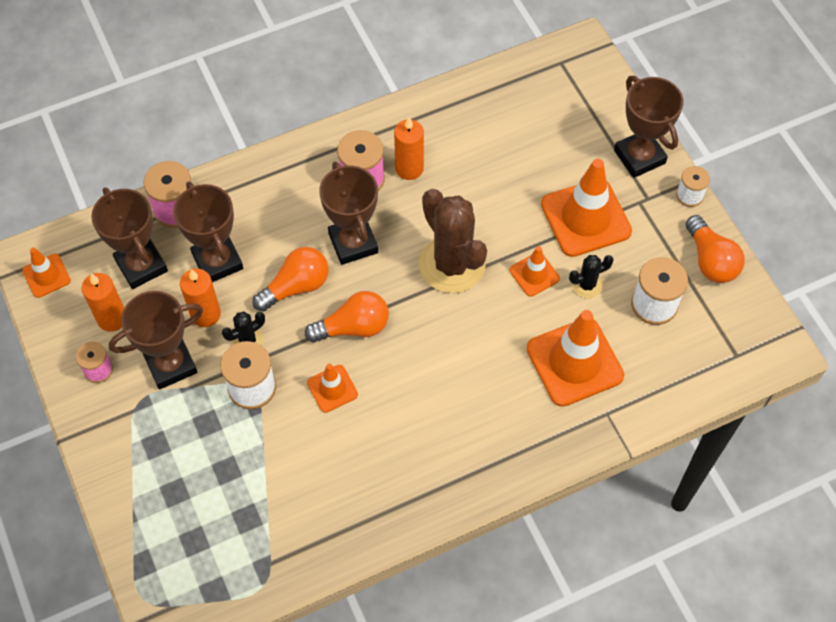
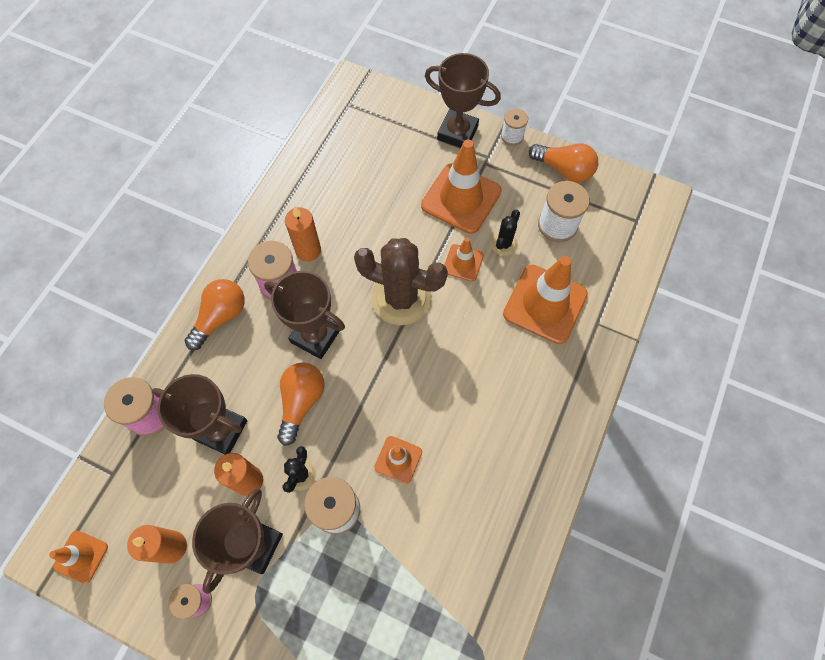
camera: 40 degrees left, 5 degrees up
brown trophy [91,187,168,289] -> none
orange light bulb [305,291,389,343] -> orange light bulb moved to [185,279,245,350]

